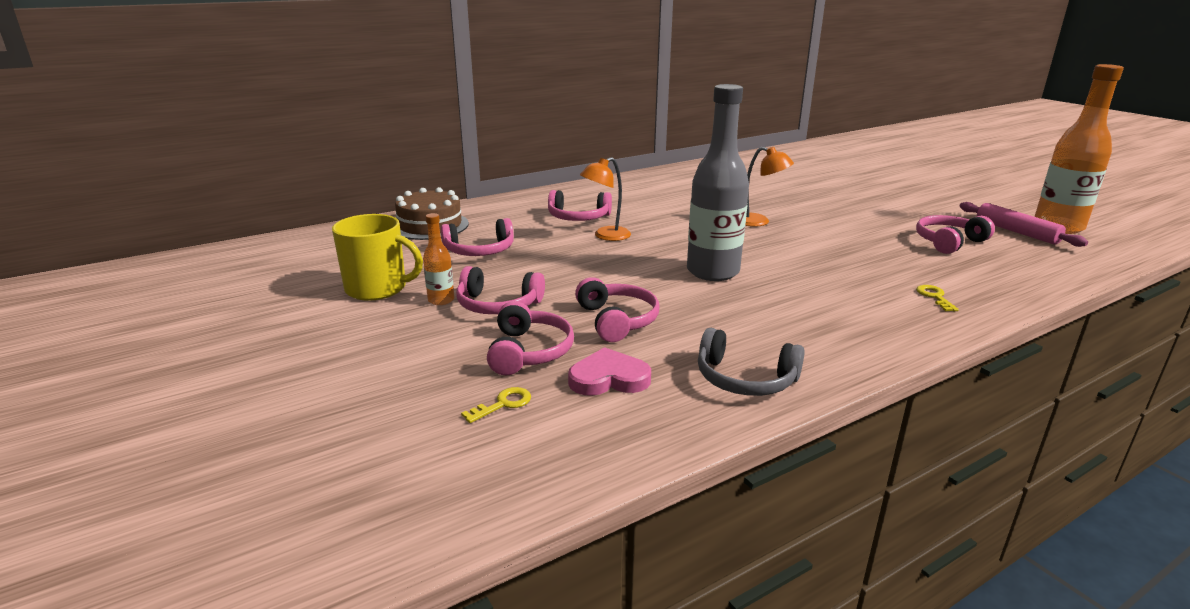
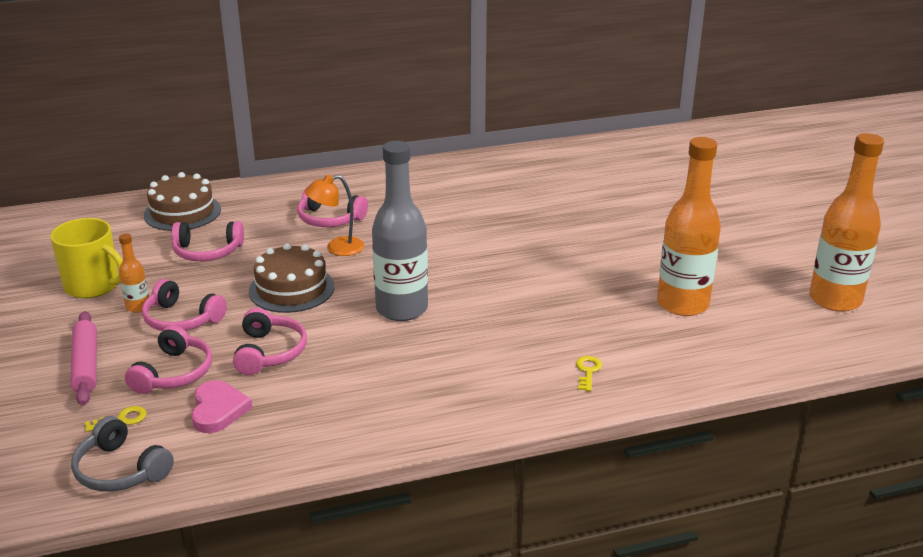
camera: 15 degrees right, 5 degrees up
pink heart [568,347,651,396] -> pink heart turned 75 degrees clockwise [191,380,252,433]
grey headphones [698,328,805,396] -> grey headphones moved to [71,416,174,492]
orange lamp [745,147,794,227] -> none
pink headphones [916,215,995,254] -> orange bottle [657,137,721,316]
pink rolling pin [959,202,1088,247] -> pink rolling pin moved to [70,311,97,406]
none -> brown cake [249,243,335,313]

